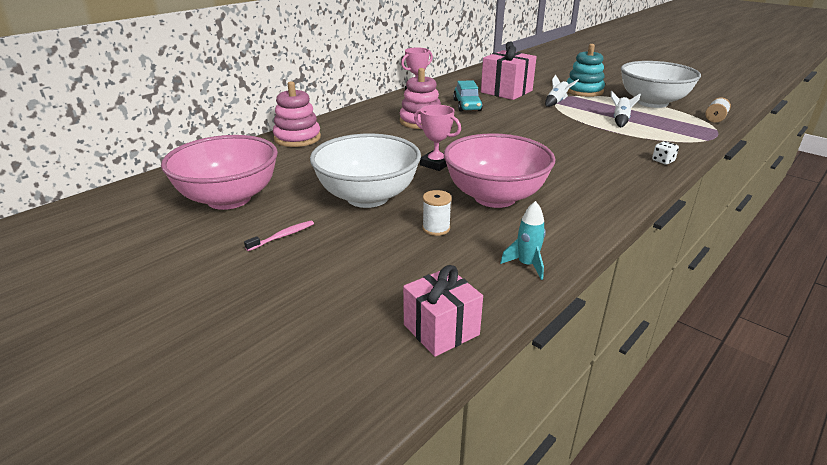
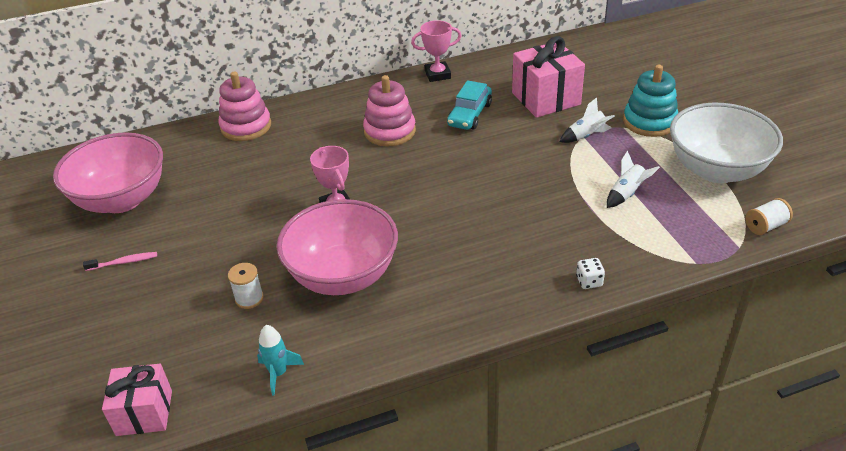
camera: 30 degrees right, 10 degrees up
white bowl [310,133,421,208] -> none

